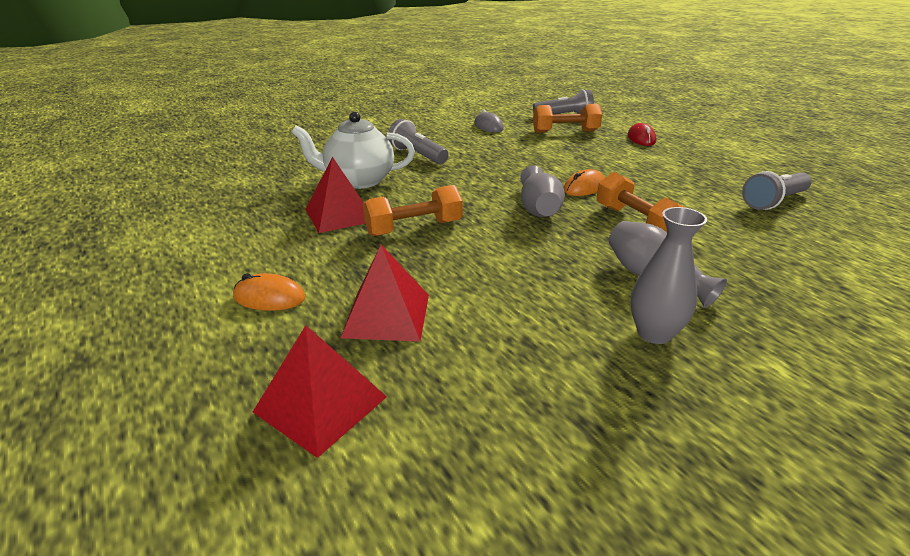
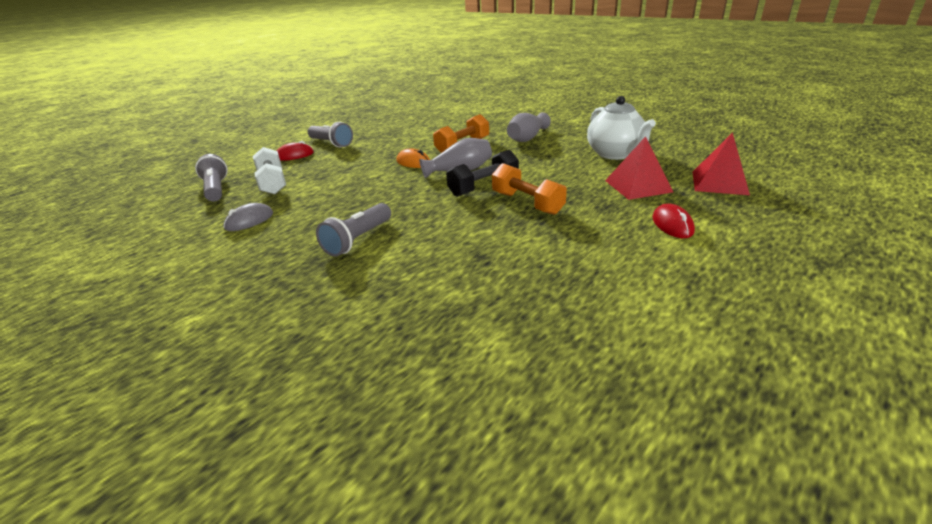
camera: 105 degrees left, 0 degrees up
orange mouse [233,273,306,311] -> red mouse [652,204,695,238]
white teapot [291,112,415,189] -> white teapot moved to [587,96,656,160]
red pyramid [305,157,365,233] -> none
orange dumbbell [533,104,602,133] -> white dumbbell [253,147,286,194]
grey vase [630,207,707,344] -> none
grey flashlight [742,171,812,210] -> grey flashlight moved to [308,122,353,147]
none -> black dumbbell [446,150,519,197]

